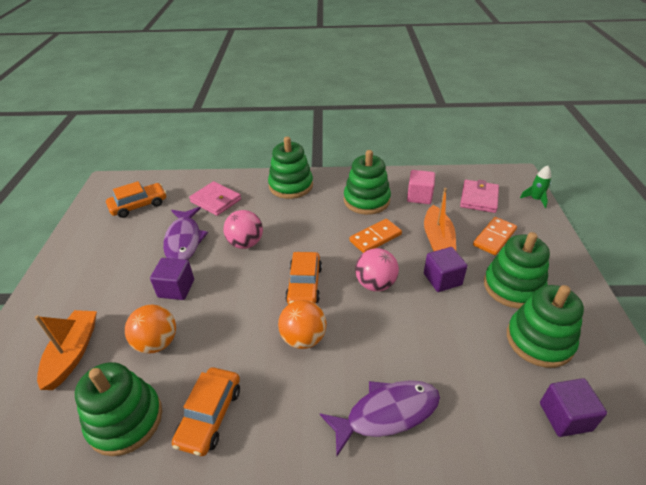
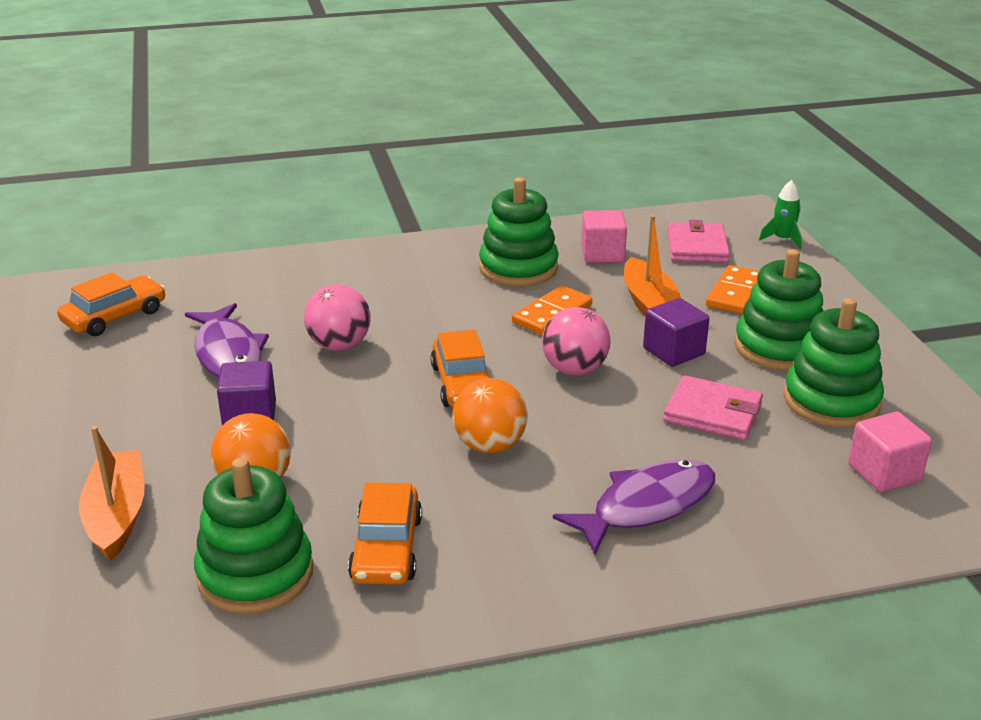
camera: 15 degrees left, 10 degrees down
pink wallet [189,181,241,216] -> pink wallet moved to [663,375,763,440]
green stacking toy [268,137,313,199] -> none
purple cube [540,378,607,437] -> pink cube [848,412,932,492]

